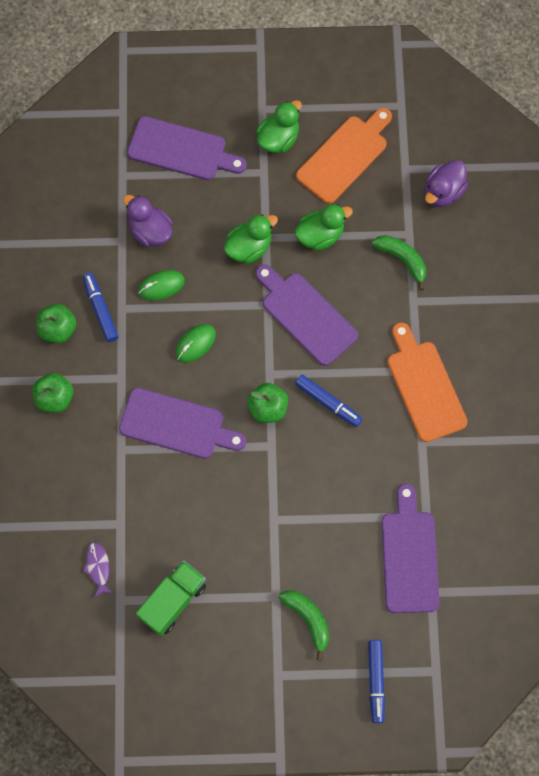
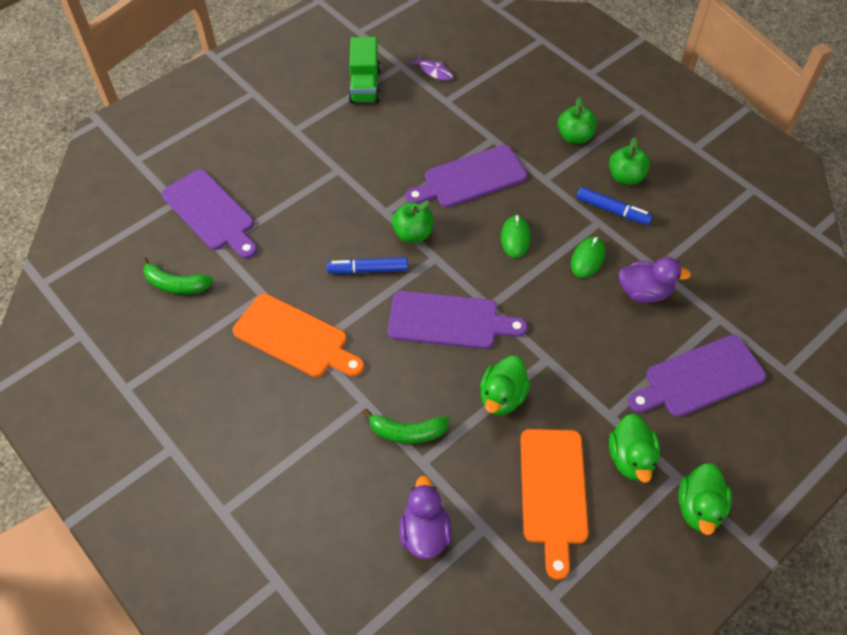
camera: 140 degrees right, 15 degrees down
green duck [224,214,278,264] -> green duck moved to [678,463,732,535]
green banana [279,590,329,660] -> green banana moved to [141,257,213,294]
blue marker [368,640,385,723] -> none

